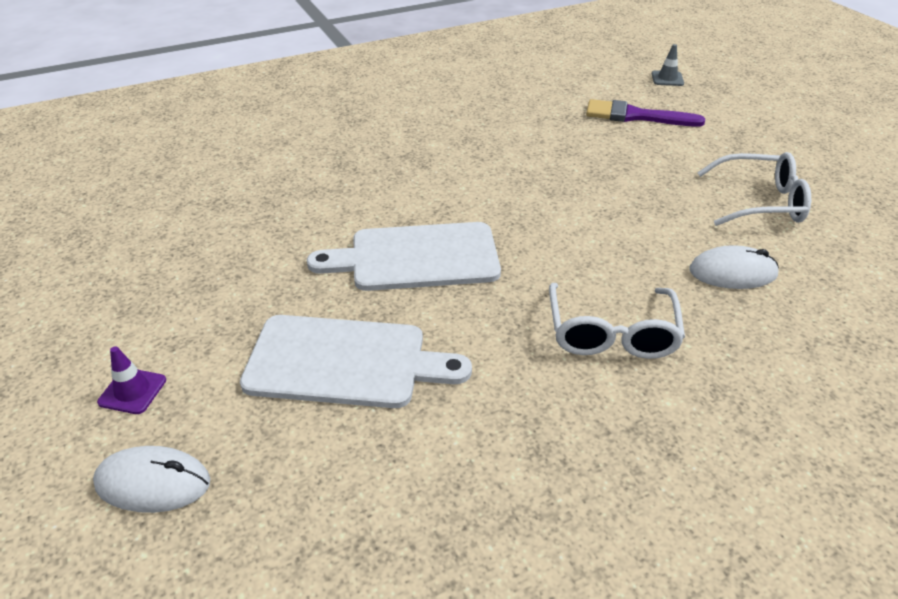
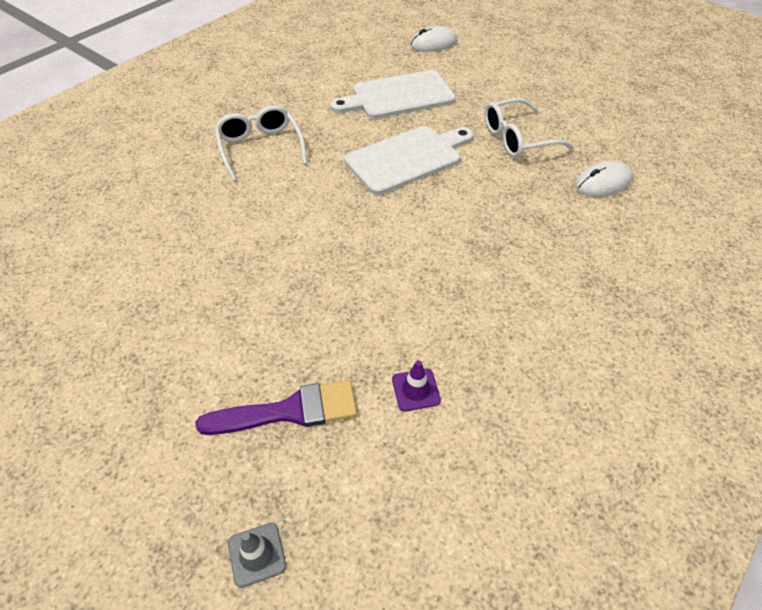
camera: 155 degrees right, 10 degrees up
purple traffic cone [97,346,166,414] -> purple traffic cone moved to [392,360,441,412]
white mouse [689,245,779,289] -> white mouse moved to [575,161,633,197]
white glasses [697,152,811,226] -> white glasses moved to [484,98,574,158]

